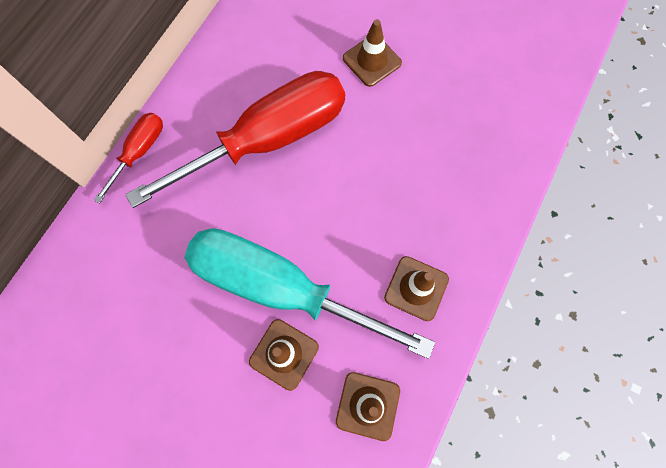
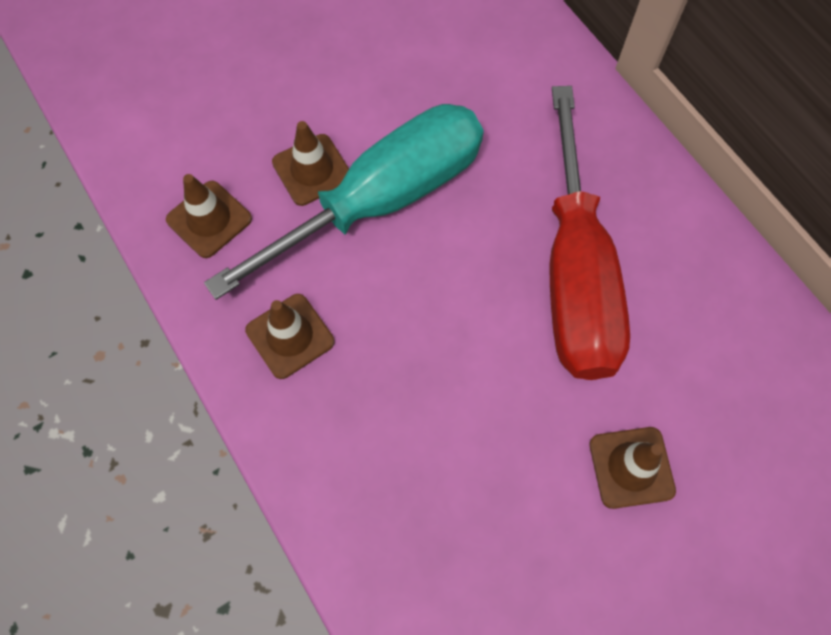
camera: 120 degrees right, 5 degrees down
red screwdriver [94,113,163,203] -> none

